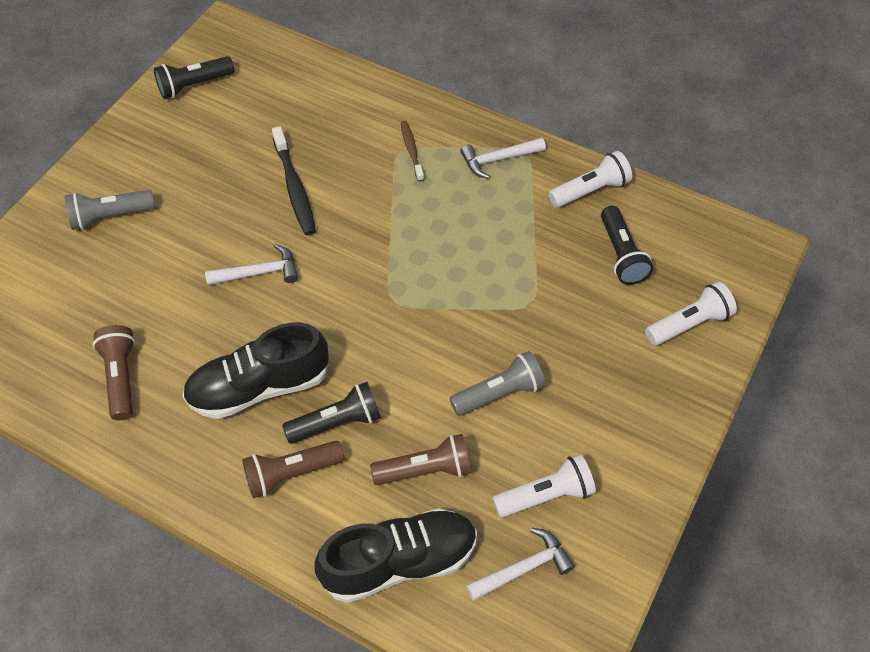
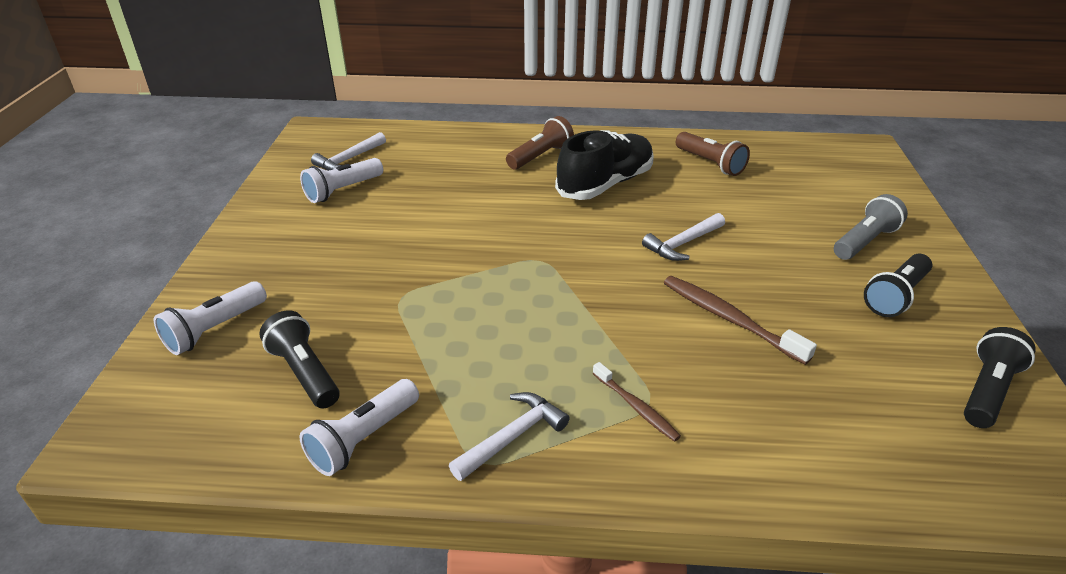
camera: 155 degrees right, 20 degrees down
black toothbrush [272,126,316,235] -> brown toothbrush [664,276,817,365]
black flashlight [282,382,381,444] -> black flashlight moved to [864,254,932,317]
black shoe [314,508,477,603] -> none
brown flashlight [370,434,471,485] -> none
grey flashlight [449,351,545,416] -> none

